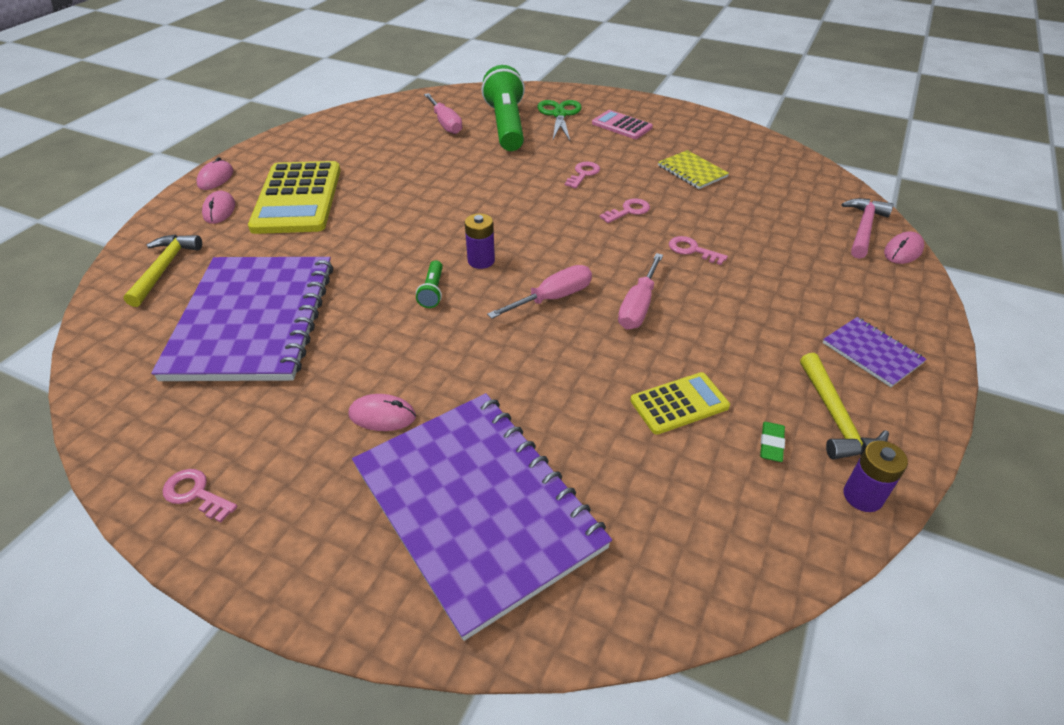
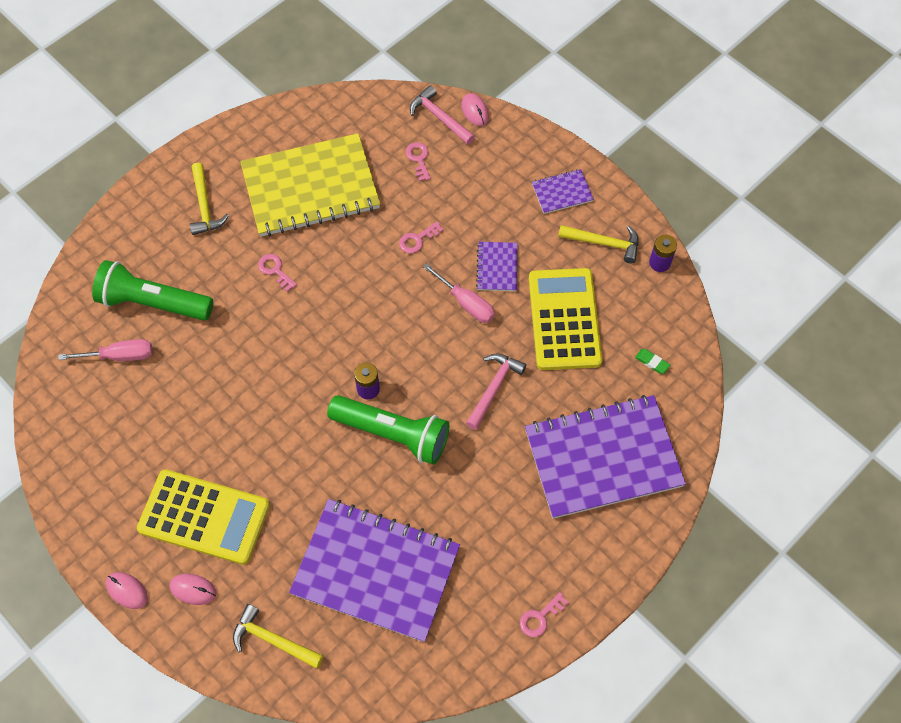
camera: 70 degrees left, 20 degrees up
pink mouse [348,394,416,431] -> none
green flashlight [416,260,443,308] -> green flashlight [327,395,449,465], size x2.39
pink screwdriver [487,265,592,319] -> none
green scissors [537,100,582,141] -> none
pink calculator [592,110,653,139] -> yellow hammer [190,163,229,235]
pink key [600,199,650,223] -> pink key moved to [406,142,431,181]
yellow calculator [630,372,730,435] -> yellow calculator [529,268,602,370], size x1.90
yellow notebook [658,150,729,189] -> yellow notebook [240,133,380,237], size x2.33
green eraser [760,422,785,462] -> green eraser moved to [635,349,670,374]
none -> pink hammer [466,354,527,430]
none -> purple notebook [476,242,518,291]

